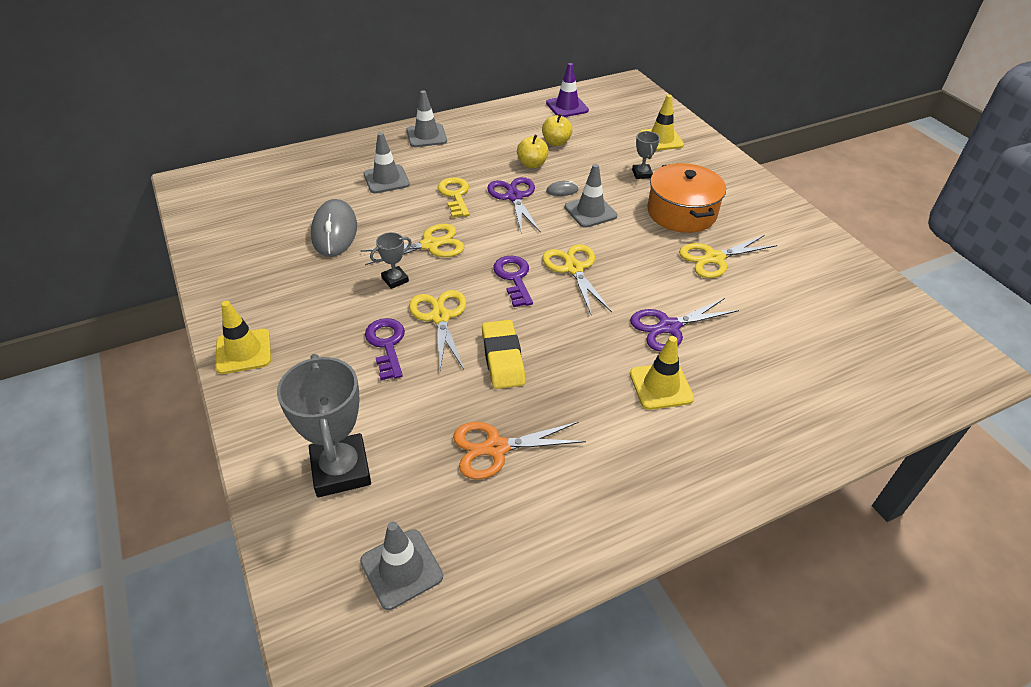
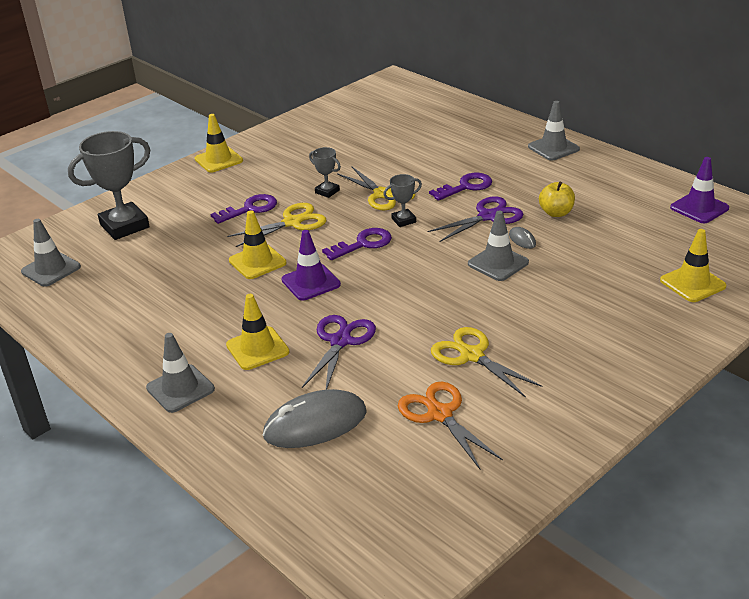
camera: 75 degrees right, 10 degrees down
grey mouse [311,199,357,257] -> grey mouse moved to [263,389,367,448]
grey traffic cone [364,132,410,193] -> grey traffic cone moved to [146,333,215,413]
yellow key [438,177,470,218] -> purple key [429,173,492,201]
orange scissors [453,422,586,480] -> orange scissors moved to [398,382,503,469]
yellow eraser [482,320,525,389] -> yellow traffic cone [229,210,287,279]
yellow apple [542,113,573,146] -> none
yellow scissors [543,244,612,314] -> none
purple scissors [630,298,739,352] -> purple scissors turned 60 degrees clockwise [302,315,376,390]
grey trophy [632,131,660,179] -> grey trophy moved to [383,174,422,227]
orange pot [647,163,726,233] -> none
none -> purple traffic cone [281,230,341,301]

